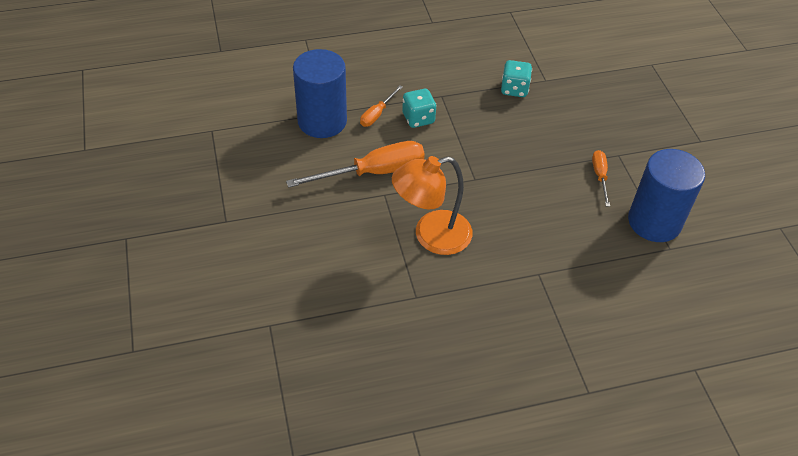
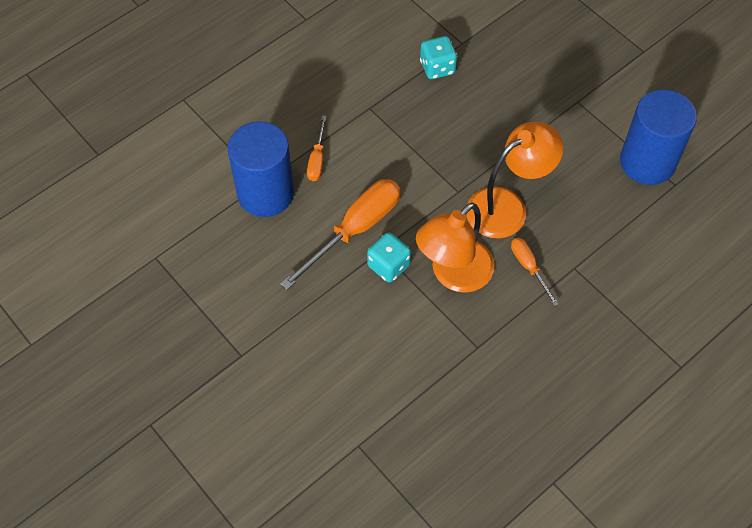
camera: 25 degrees left, 10 degrees up
turquoise dice [402,89,437,128] -> turquoise dice moved to [367,232,411,283]
orange screwdriver [592,150,610,207] -> orange screwdriver moved to [511,238,559,306]
none -> orange lamp [466,122,564,239]

